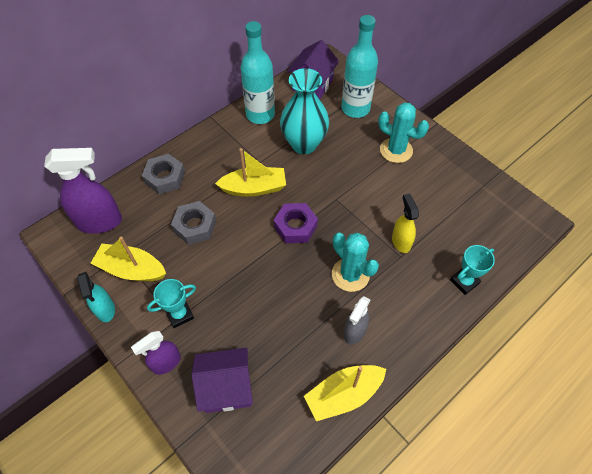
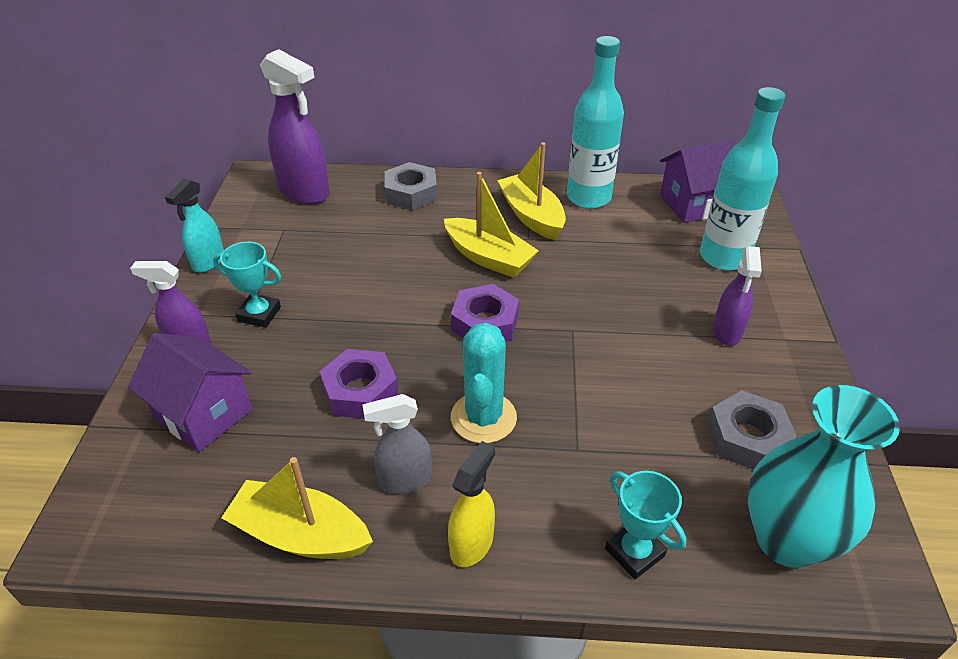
camera: 45 degrees right, 15 degrees down
yellow boat [91,237,166,281] -> yellow boat moved to [497,142,566,240]
grey nut [171,201,216,245] -> grey nut moved to [707,390,797,470]
turquoise vase [280,68,329,154] -> turquoise vase moved to [748,385,900,568]
turquoise cactus [378,102,429,163] -> purple spray bottle [713,246,762,346]
yellow spray bottle [392,194,419,253] -> yellow spray bottle moved to [448,441,495,567]
turquoise trophy [450,245,495,295] -> turquoise trophy turned 45 degrees clockwise [605,471,687,579]
none -> purple nut [319,349,399,419]

